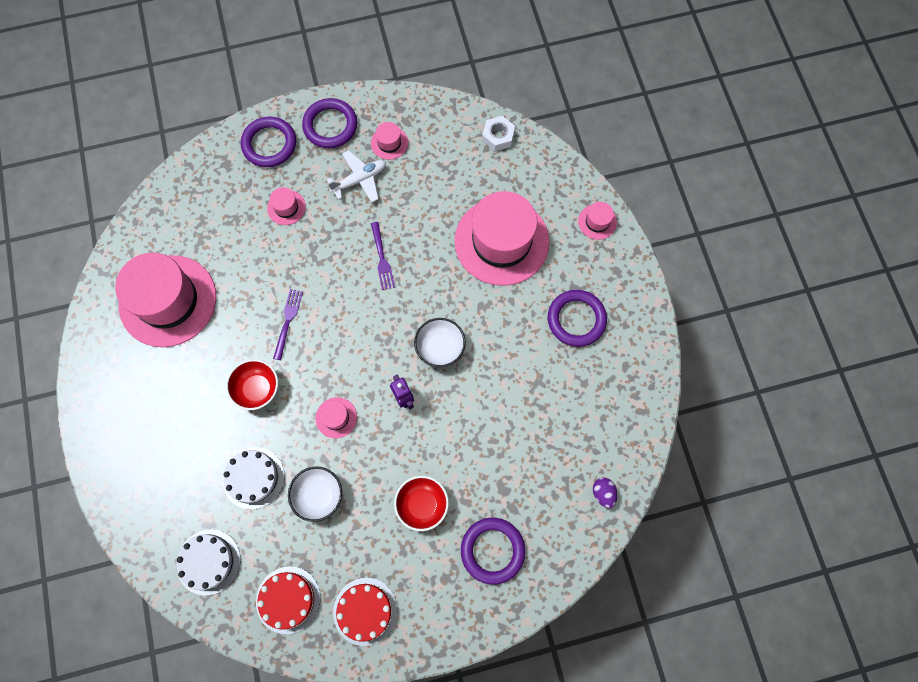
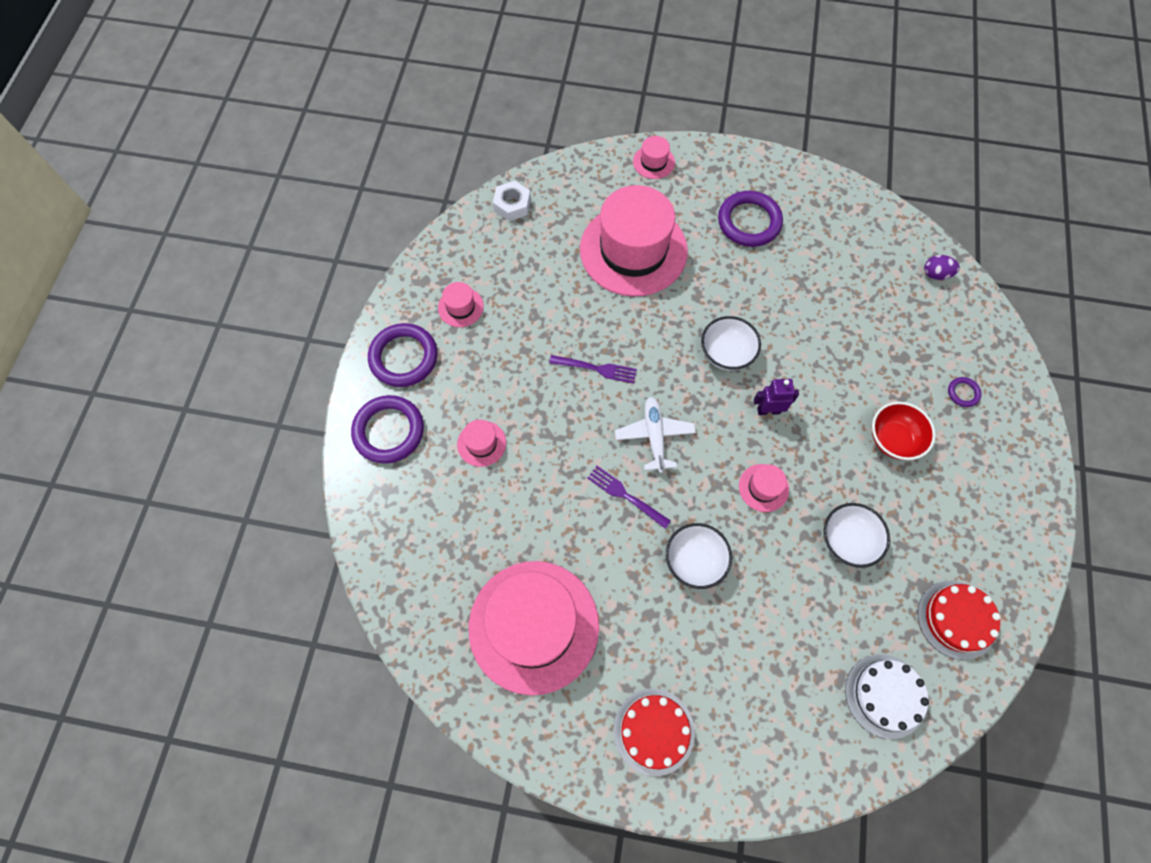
camera: 65 degrees left, 5 degrees down
white cake [223,447,284,509] -> none
red bowl [226,359,278,410] -> white bowl [666,523,732,589]
white plane [327,150,386,203] -> white plane moved to [615,397,696,473]
red cake [333,578,398,646] -> red cake moved to [614,689,695,776]
purple ring [461,518,525,585] -> purple ring [948,377,982,407], size x0.46

